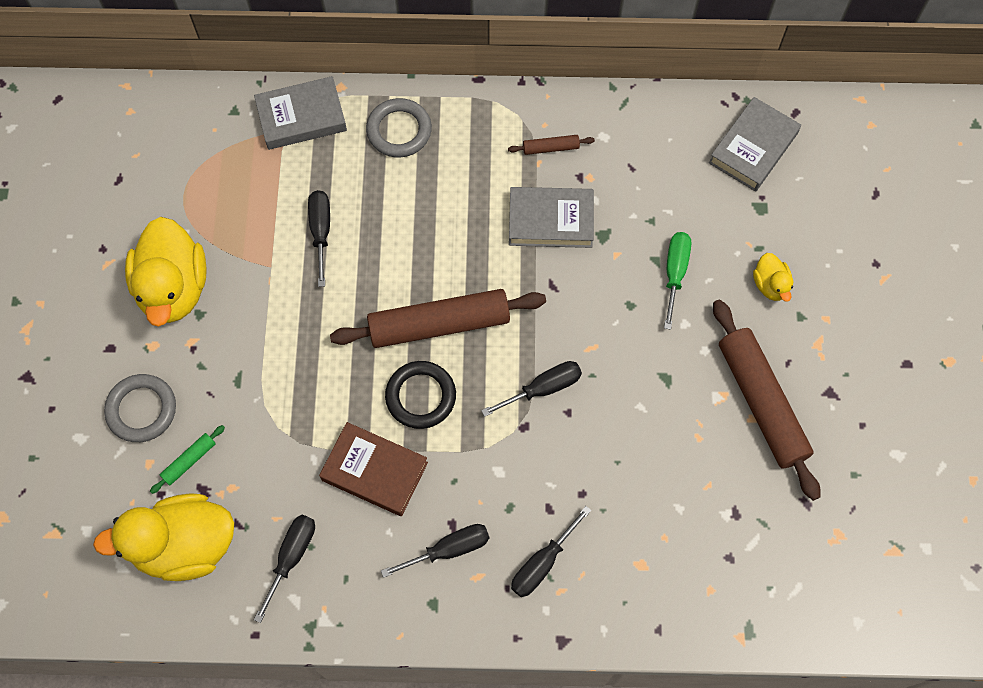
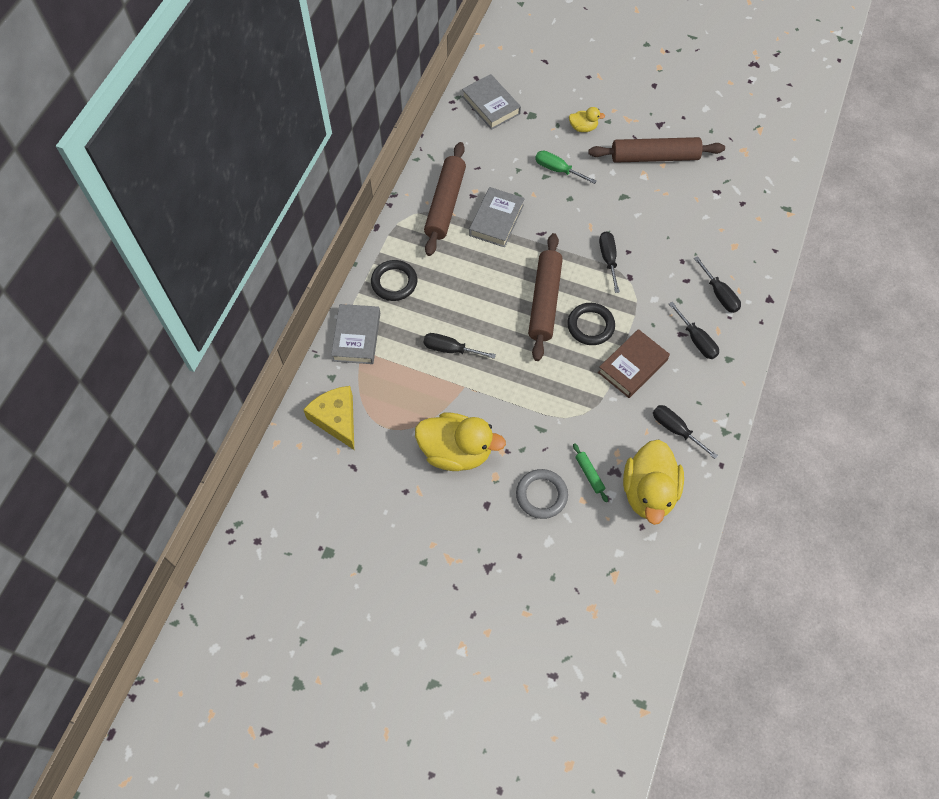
camera: 70 degrees left, 5 degrees down
grey ring [366,98,432,157] -> black ring [371,260,417,301]
black screwdriver [381,524,489,578] -> black screwdriver turned 150 degrees clockwise [669,302,719,359]
brown rolling pin [508,135,595,155] -> brown rolling pin [424,142,466,256], size x2.36
none -> yellow cheese [303,386,354,450]

